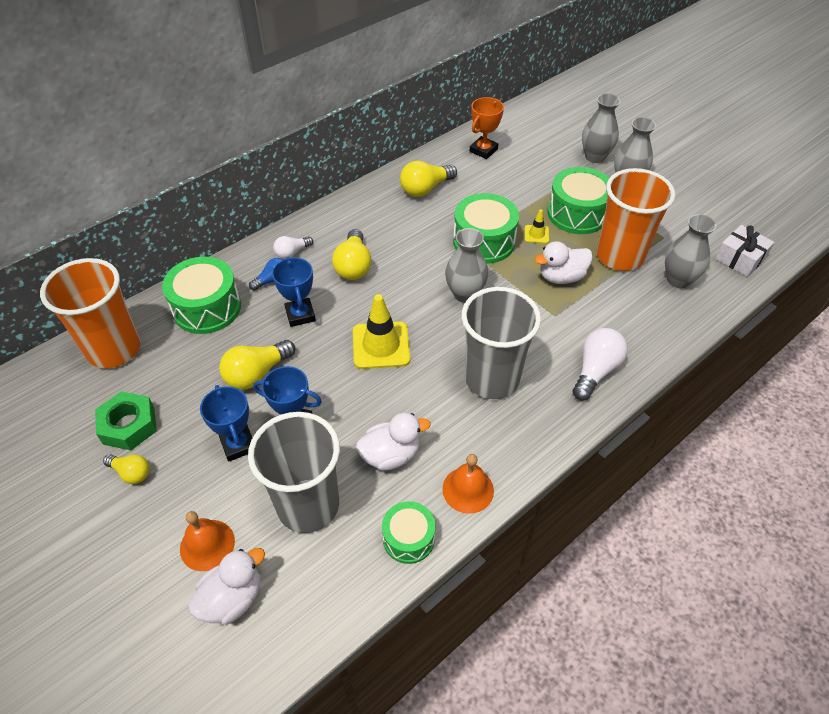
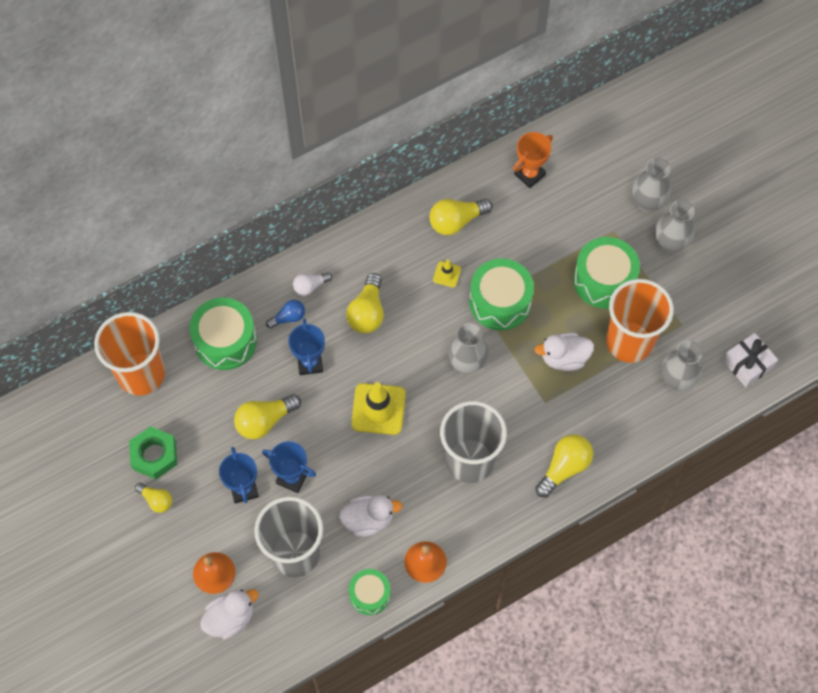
camera: 10 degrees right, 15 degrees up
yellow traffic cone [524,209,549,244] -> yellow traffic cone moved to [433,259,461,287]
white light bulb [573,328,628,401] -> yellow light bulb [535,435,593,497]

